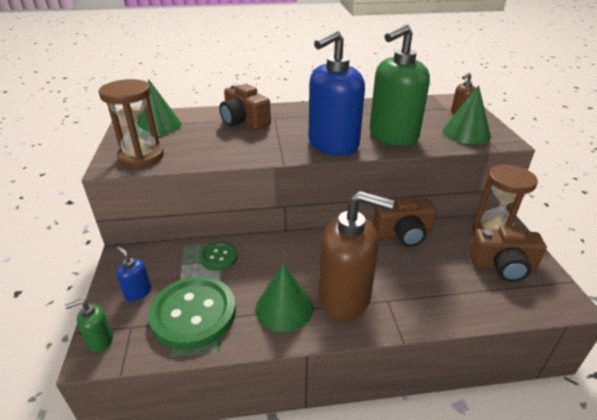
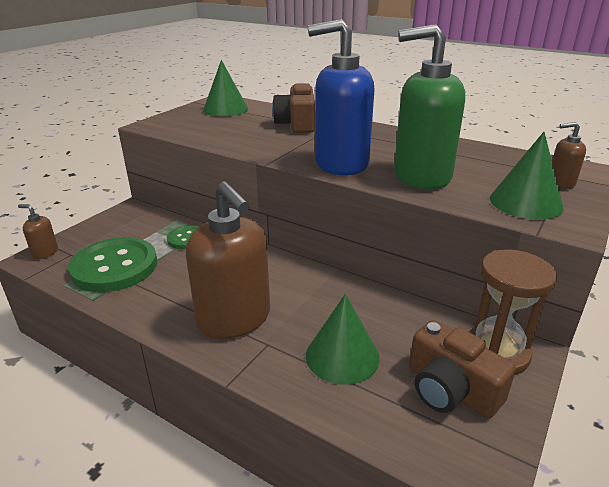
camera: 40 degrees right, 5 degrees down
green soap dispenser [65,299,113,352] -> brown soap dispenser [18,204,58,259]
brown hourglass [99,79,164,168] -> none
blue soap dispenser [117,247,151,301] -> none
green cone [255,263,313,332] -> green cone moved to [306,294,380,385]
brown camera [373,196,436,247] -> none

